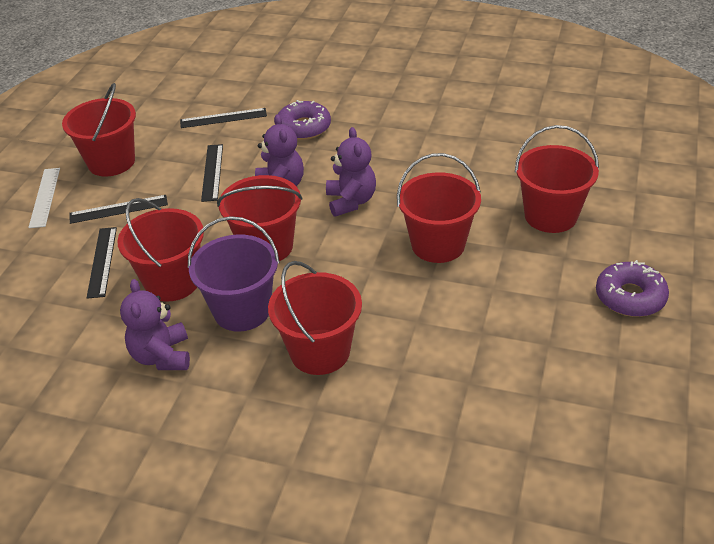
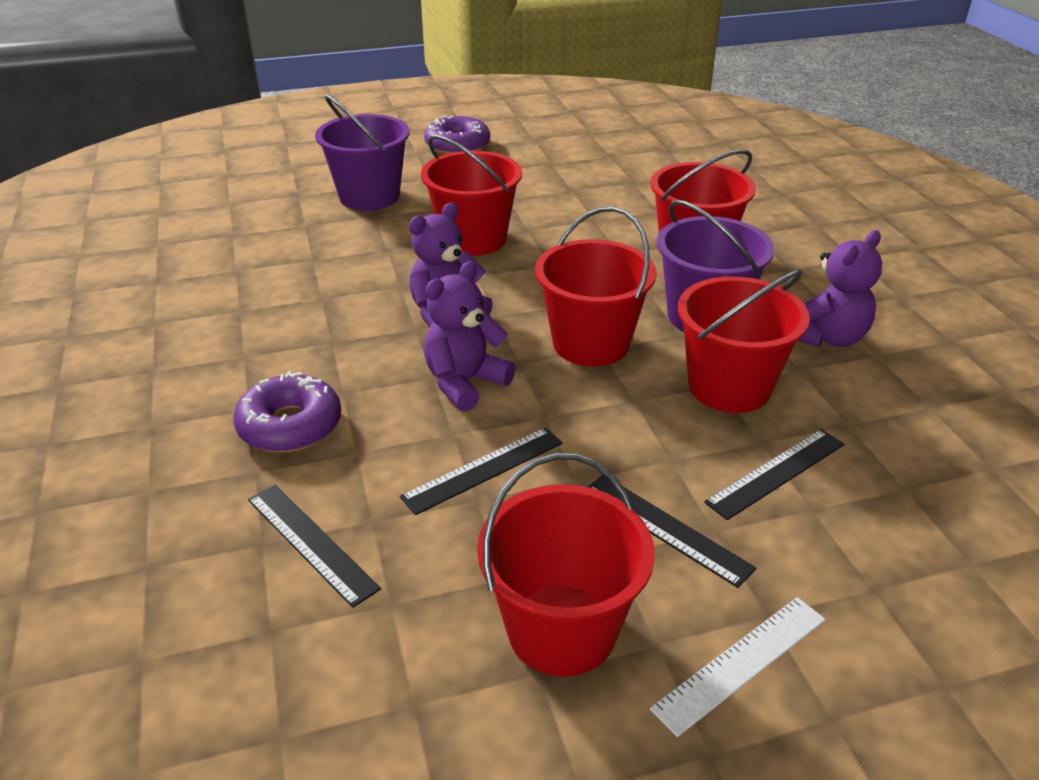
camera: 125 degrees left, 5 degrees down
red bucket [515,125,599,233] -> purple bucket [315,94,410,211]

